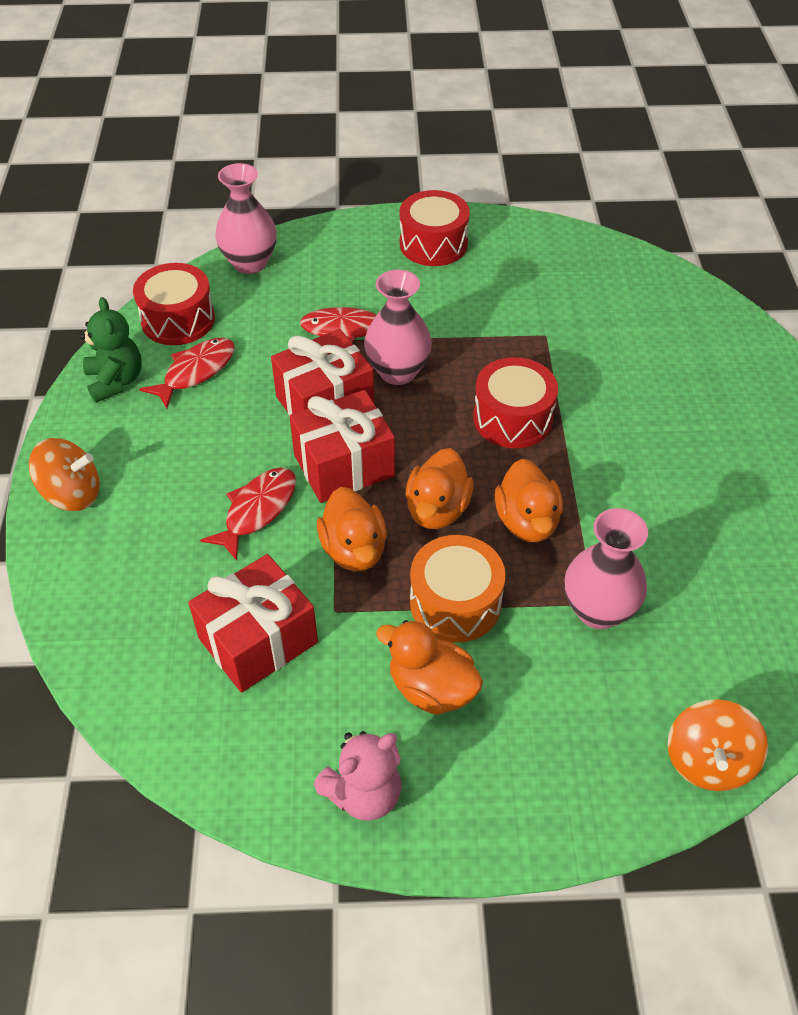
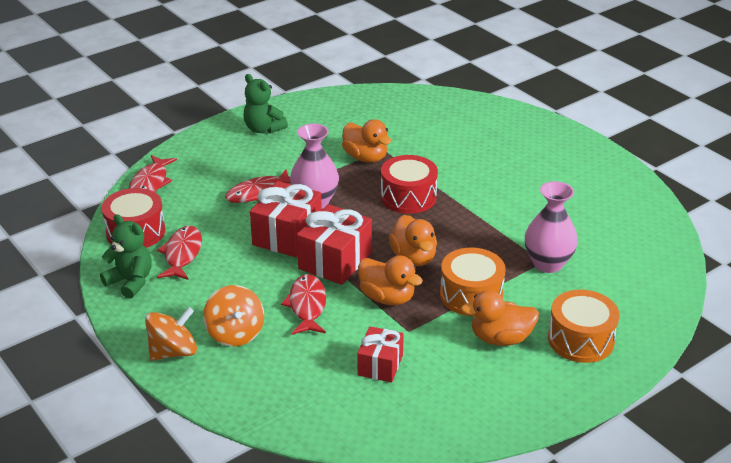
camera: 35 degrees left, 15 degrees down
red gift [188,554,318,693] -> red gift [357,326,404,383], size x0.62
pink vase [215,163,277,274] -> red fish [129,155,177,192]
pink teddy bear [314,731,402,821] -> none
red drum [400,190,470,266] -> green teddy bear [243,74,288,133]
orange duck [495,459,563,542] -> orange duck moved to [342,119,392,163]
orange spinning top [667,699,768,791] -> orange spinning top moved to [203,285,264,347]
none -> orange drum [548,290,620,363]

